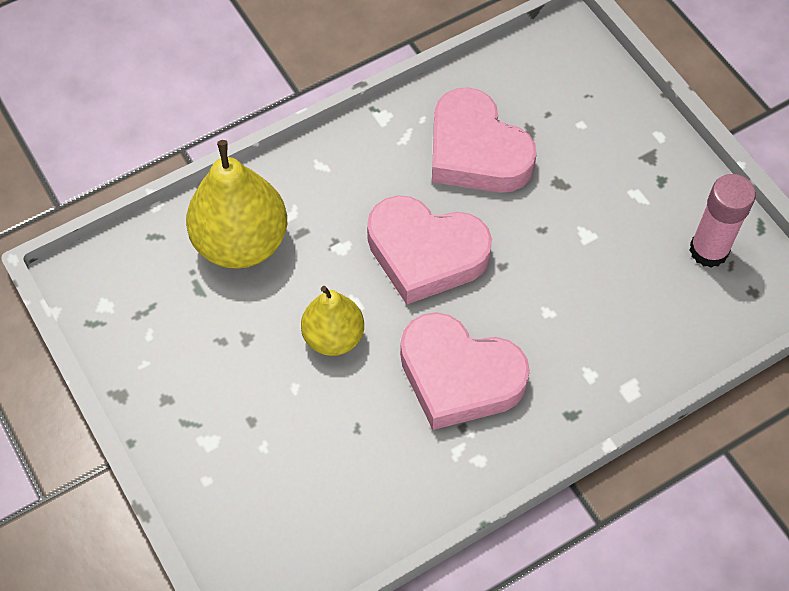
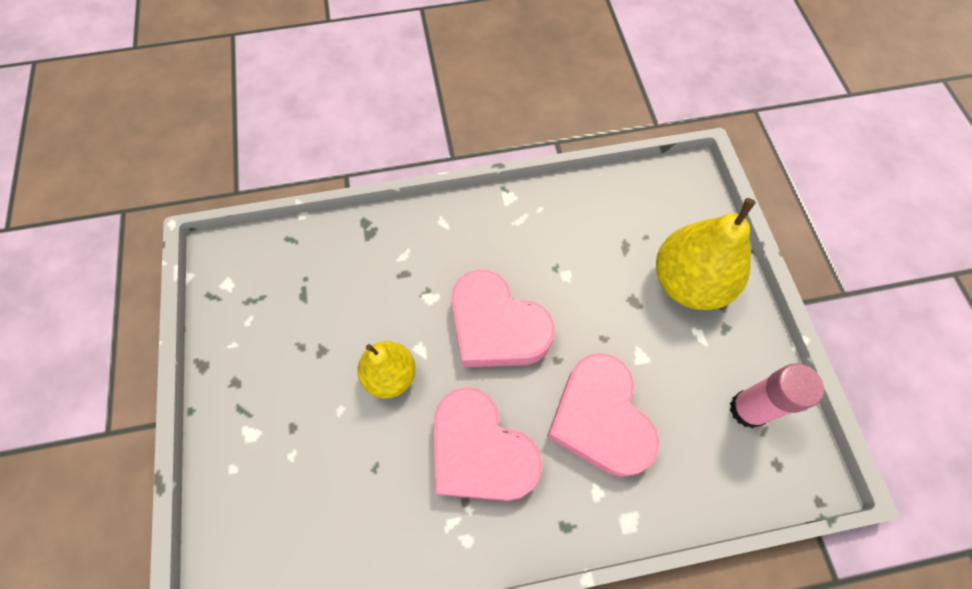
camera: 20 degrees right, 5 degrees up
yellow pear [186,140,287,269] -> yellow pear moved to [656,198,756,310]
pink heart [432,87,537,193] -> pink heart moved to [547,353,659,477]

